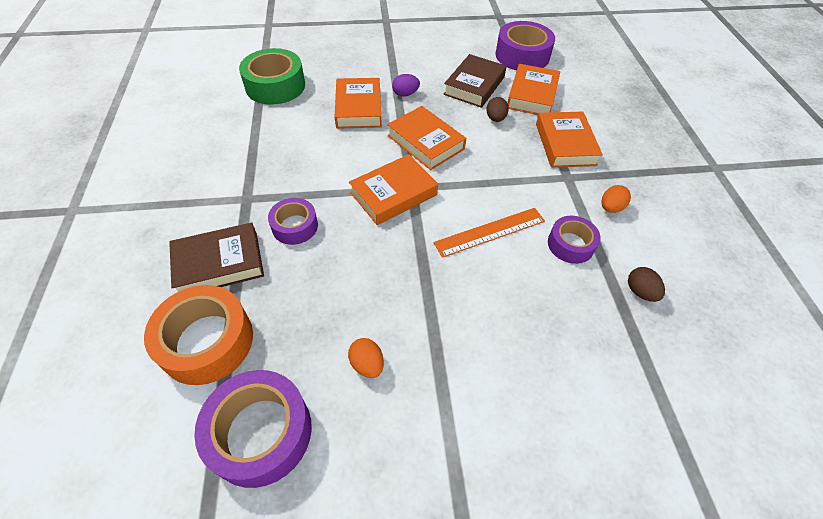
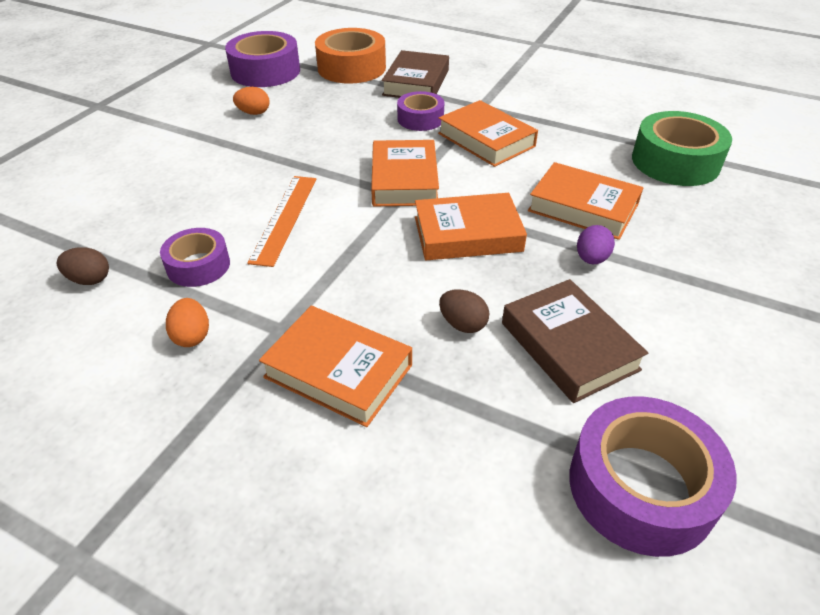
camera: 125 degrees right, 10 degrees down
orange book [507,64,560,115] -> orange book moved to [438,100,538,167]

